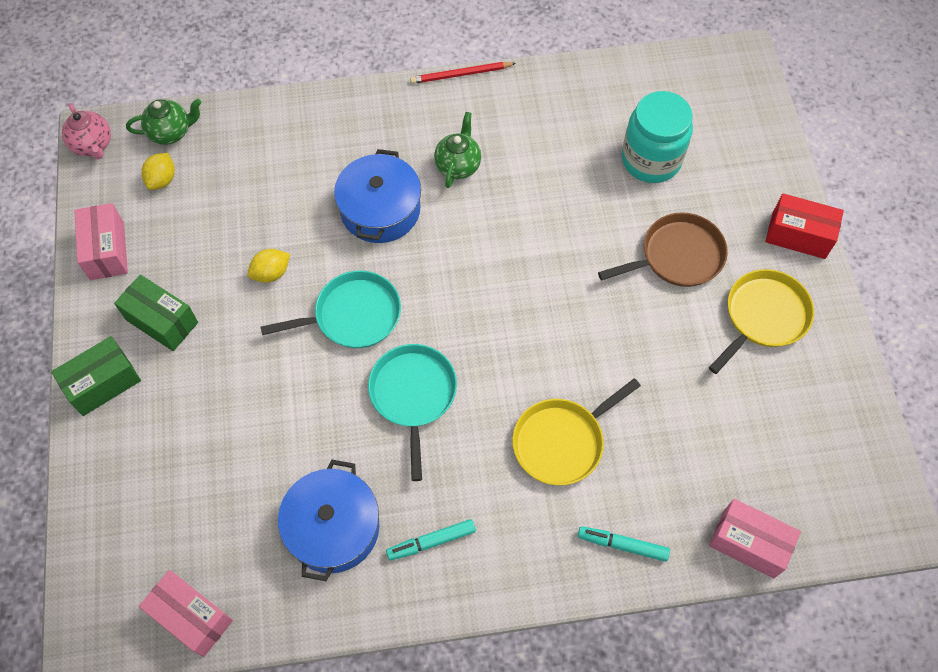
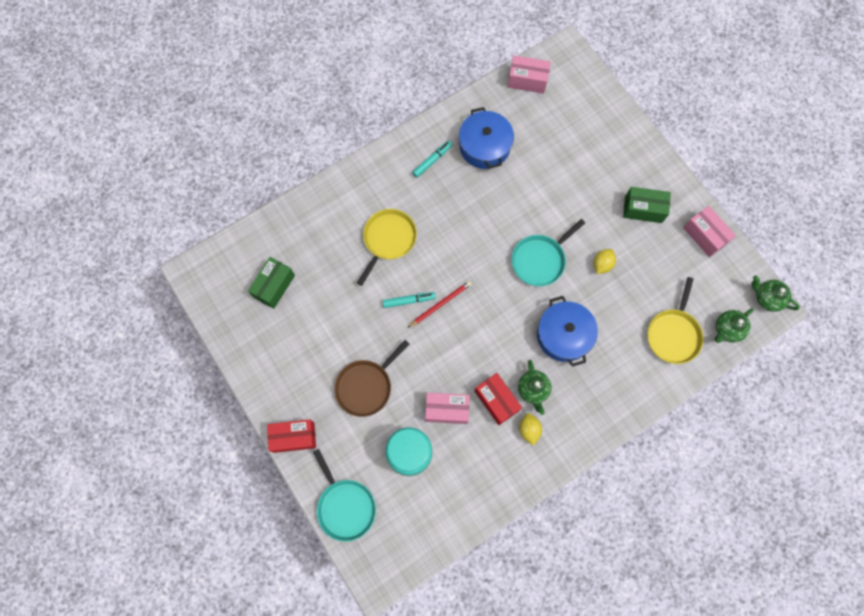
camera: 155 degrees right, 10 degrees up
green box [51,336,141,416] -> green box moved to [248,257,295,309]
pink teapot [62,103,111,159] -> green teapot [751,275,800,312]
yellow lemon [141,153,175,190] -> yellow lemon moved to [519,413,542,446]
turquoise pan [368,344,457,481] -> turquoise pan moved to [313,449,376,542]
red pencil [410,62,516,84] -> red pencil moved to [408,281,471,328]
turquoise marker [578,526,670,562] -> turquoise marker moved to [383,292,436,308]
yellow pan [709,269,814,374] -> yellow pan moved to [647,277,703,364]
pink box [709,499,801,579] -> pink box moved to [425,393,470,424]
none -> red box [475,373,522,425]

